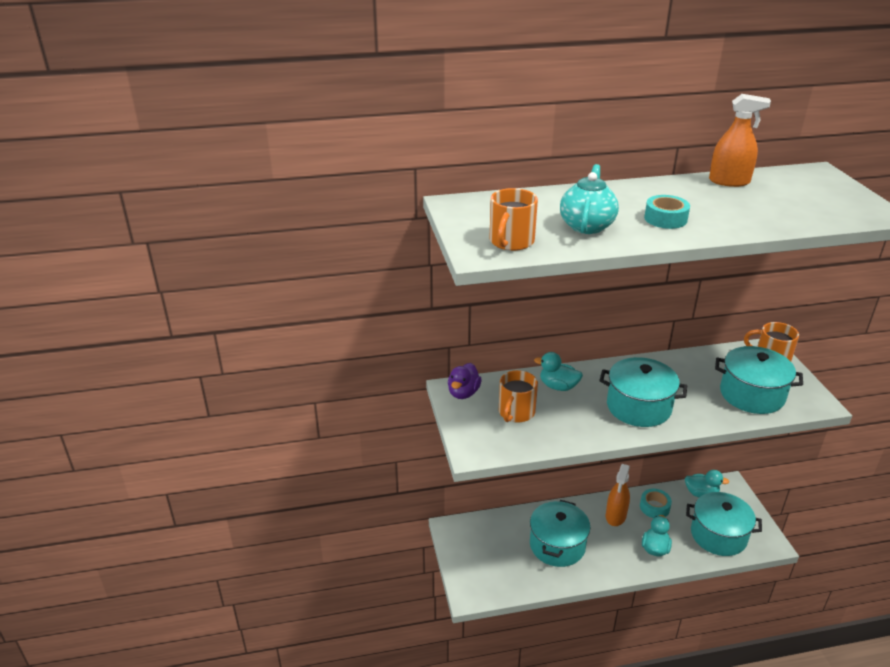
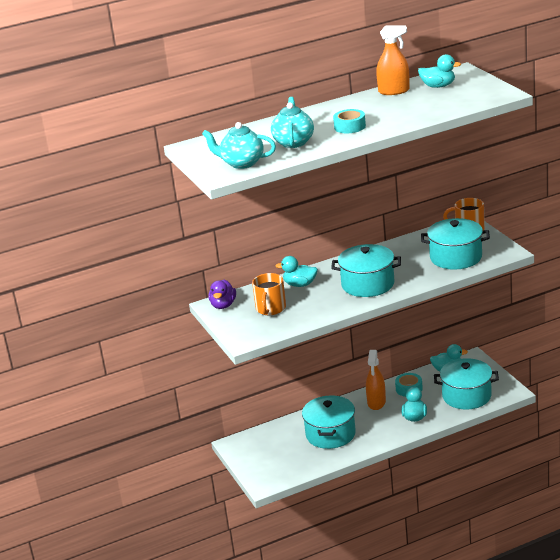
camera: 10 degrees left, 5 degrees down
orange mug [490,188,538,251] -> turquoise teapot [202,122,276,169]
none -> turquoise duck [418,54,461,88]

